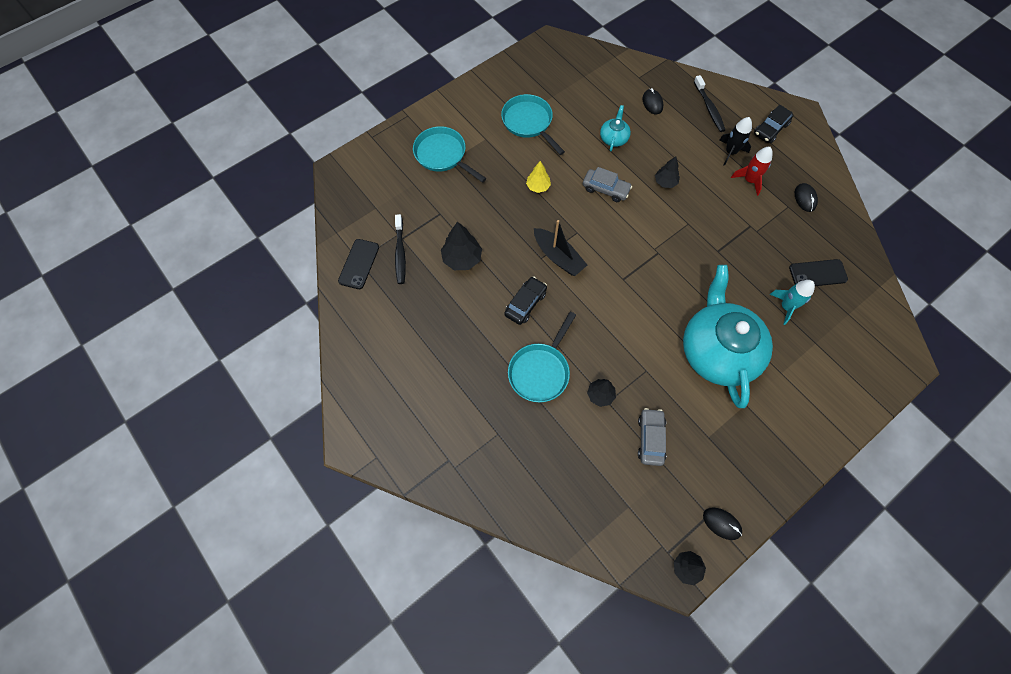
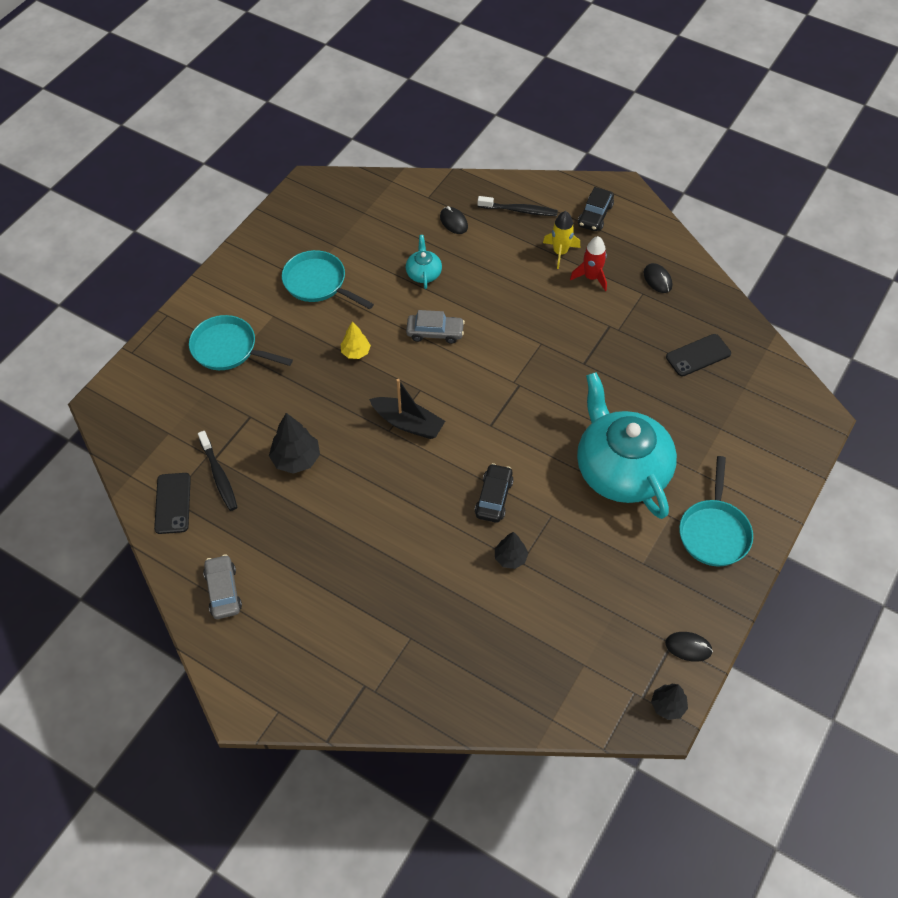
camera: 20 degrees left, 10 degrees down
black car [504,277,547,325] -> black car moved to [475,463,514,523]
turquoise pan [508,312,576,402] -> turquoise pan moved to [679,456,753,567]
grey car [638,408,666,466] -> grey car moved to [203,554,242,619]
black tree [655,156,680,188] -> none
black toothbrush [694,75,725,132] -> black toothbrush turned 45 degrees counterclockwise [478,196,558,216]
black rocket [719,117,752,166] -> yellow rocket [543,211,580,269]
turquoise rocket [770,280,815,325] -> none

